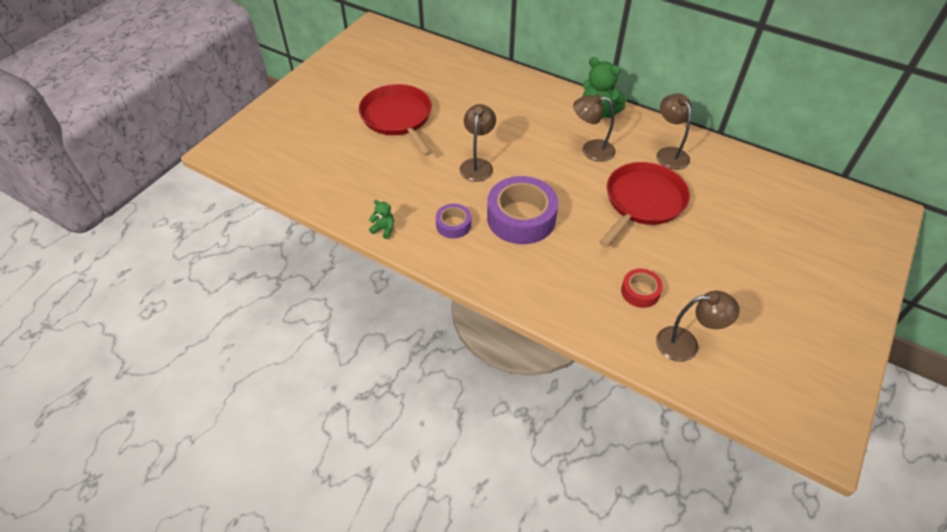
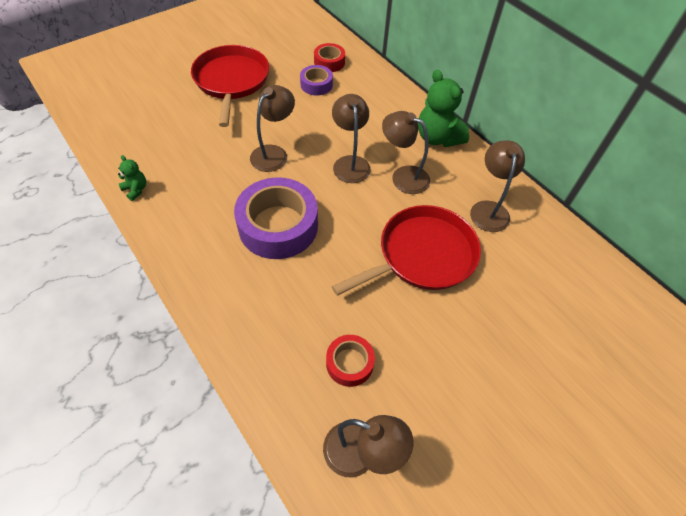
camera: 20 degrees right, 5 degrees up
purple tape [436,204,471,238] -> purple tape moved to [300,65,333,96]
none -> red tape [314,43,345,72]
none -> brown lamp [332,94,371,183]

